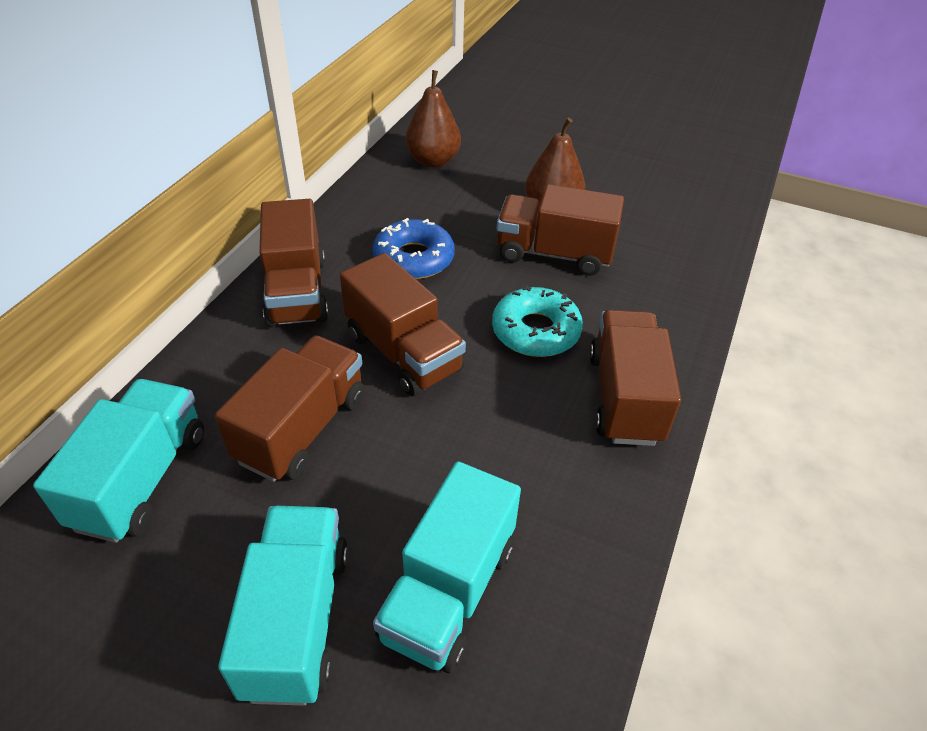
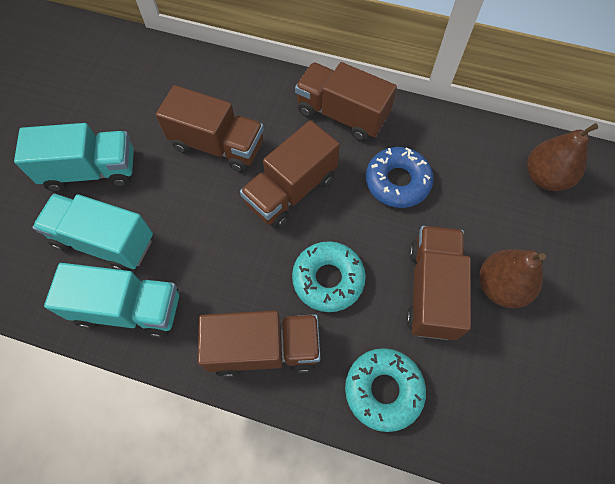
camera: 85 degrees right, 20 degrees up
turquoise truck [33,379,204,543] -> turquoise truck moved to [44,263,179,338]
brown truck [259,199,329,327] -> brown truck turned 45 degrees clockwise [295,62,397,141]
none -> turquoise donut [345,348,426,432]

